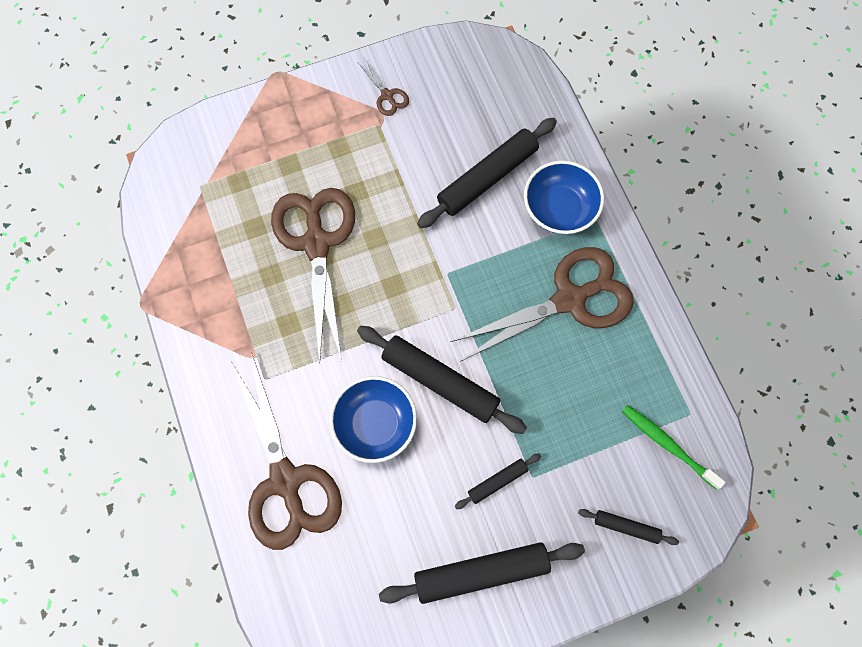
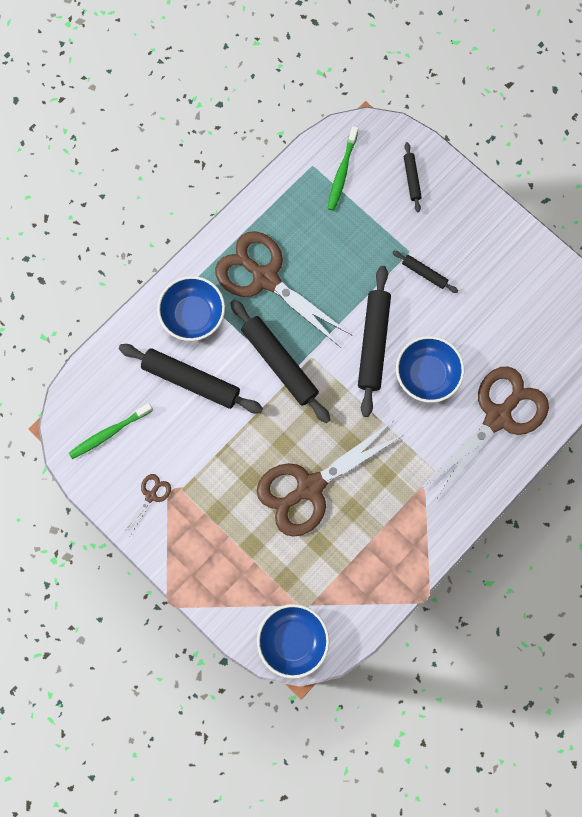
camera: 115 degrees left, 5 degrees up
black rolling pin [379,542,585,604] -> black rolling pin moved to [230,300,330,423]
none -> green toothbrush [69,403,153,459]
none -> blue bowl [257,604,329,678]

